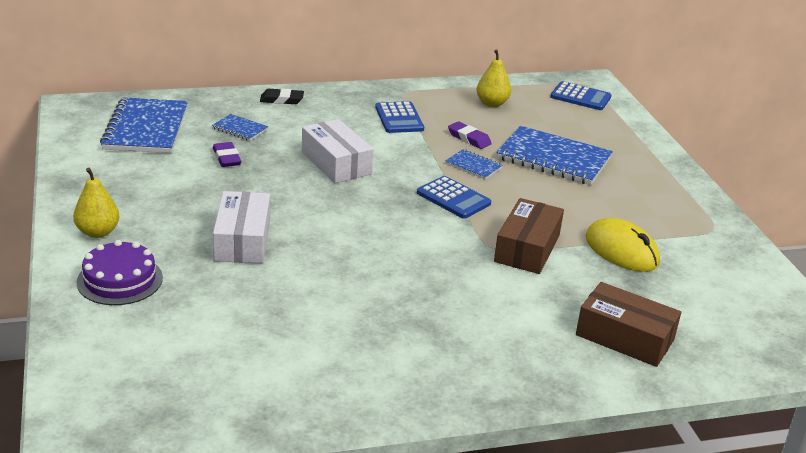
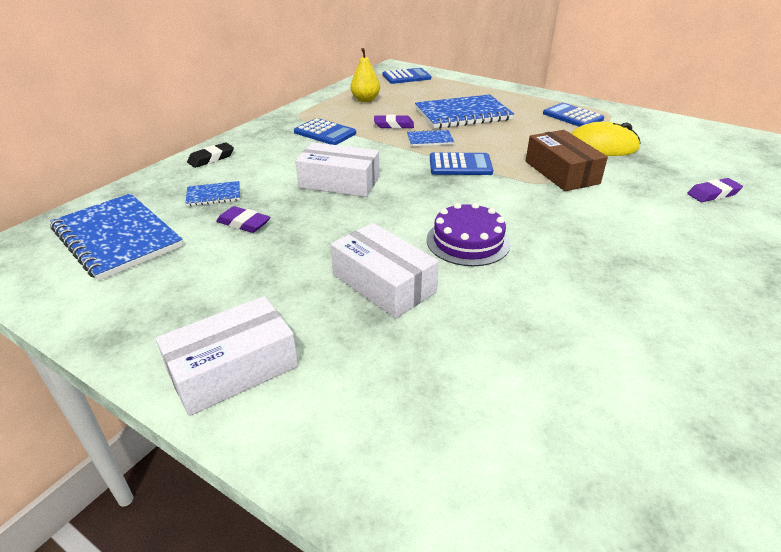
camera: 40 degrees left, 5 degrees up
yellow pear [73,168,120,238] -> white box [156,296,298,416]
purple cake [76,240,163,305] -> purple cake moved to [427,203,511,266]
brown box [576,282,681,367] -> purple eraser [687,178,743,202]
none -> blue calculator [543,103,604,127]

